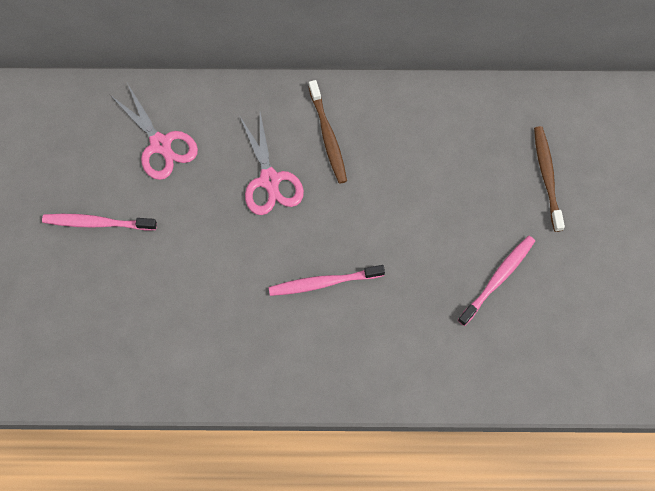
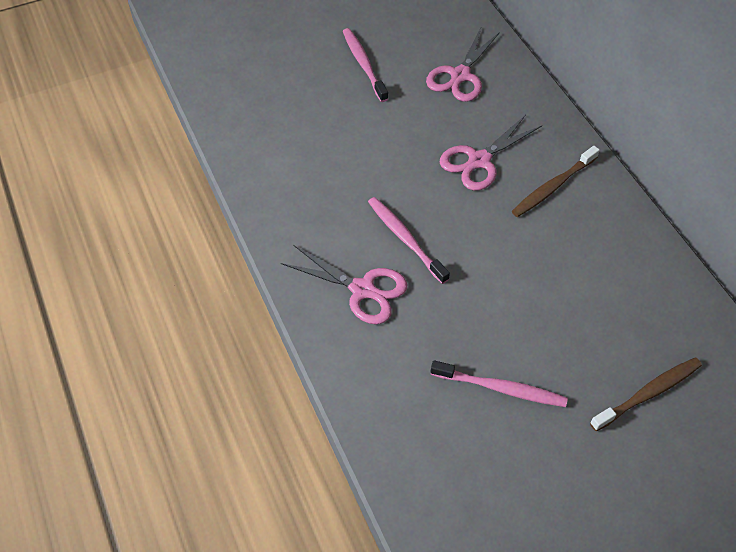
camera: 65 degrees right, 15 degrees down
none -> pink scissors [281,245,407,324]

